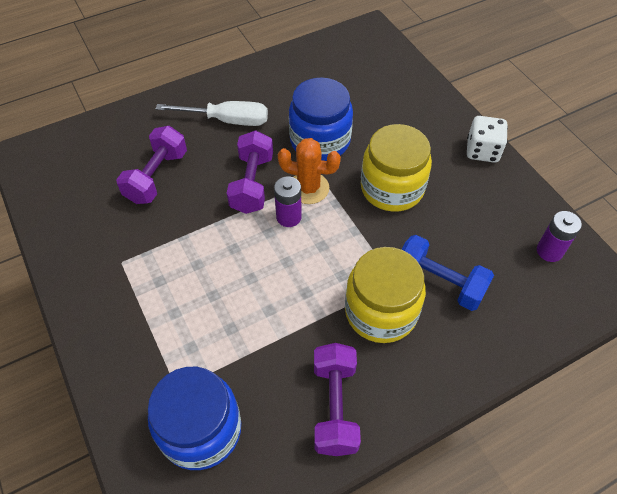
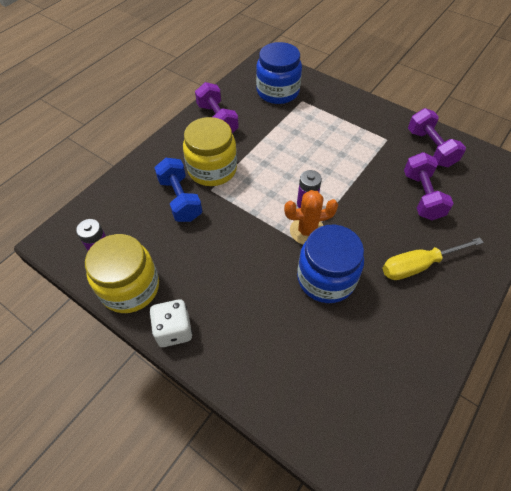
camera: 155 degrees right, 0 degrees up
white screwdriver [156,101,268,126] -> yellow screwdriver [382,237,484,280]
purple dumbbell [227,130,273,214] -> purple dumbbell moved to [408,108,466,167]
yellow jar [361,124,432,212] -> yellow jar moved to [85,234,159,313]
blue dumbbell [402,235,494,311] -> blue dumbbell turned 60 degrees clockwise [154,158,202,222]

